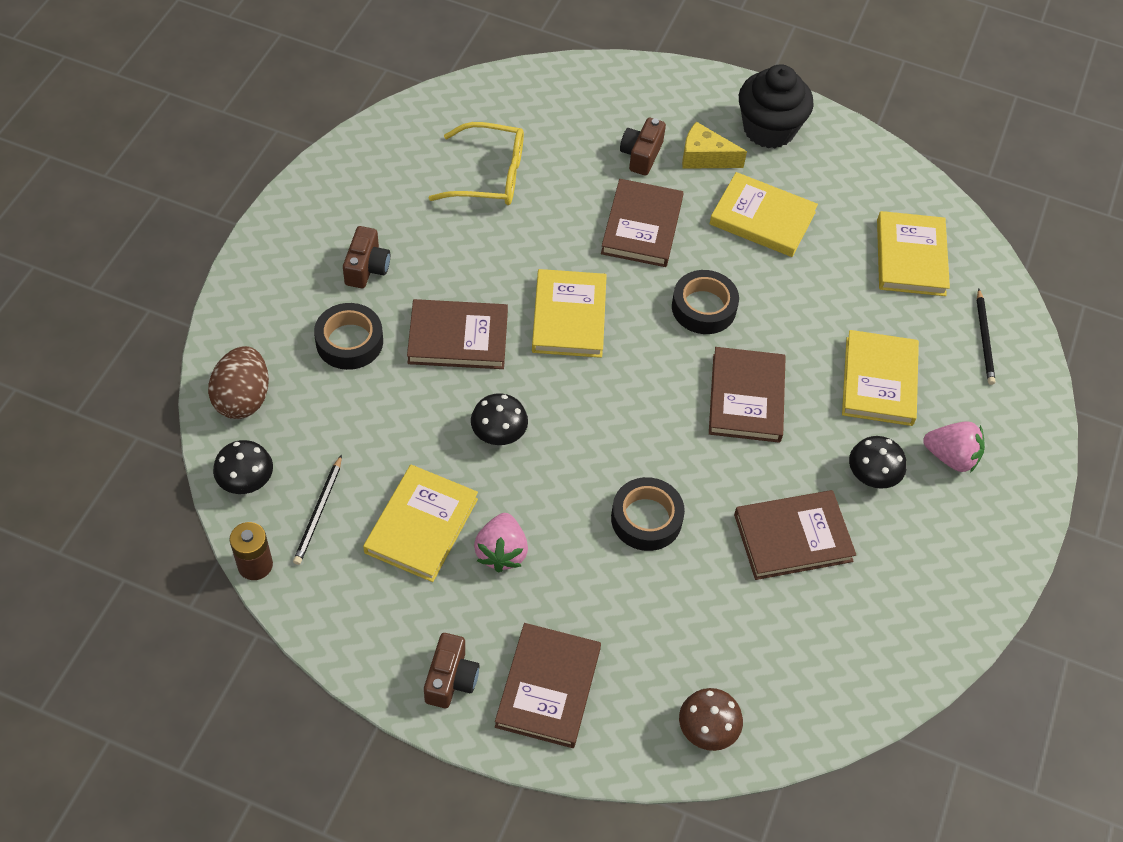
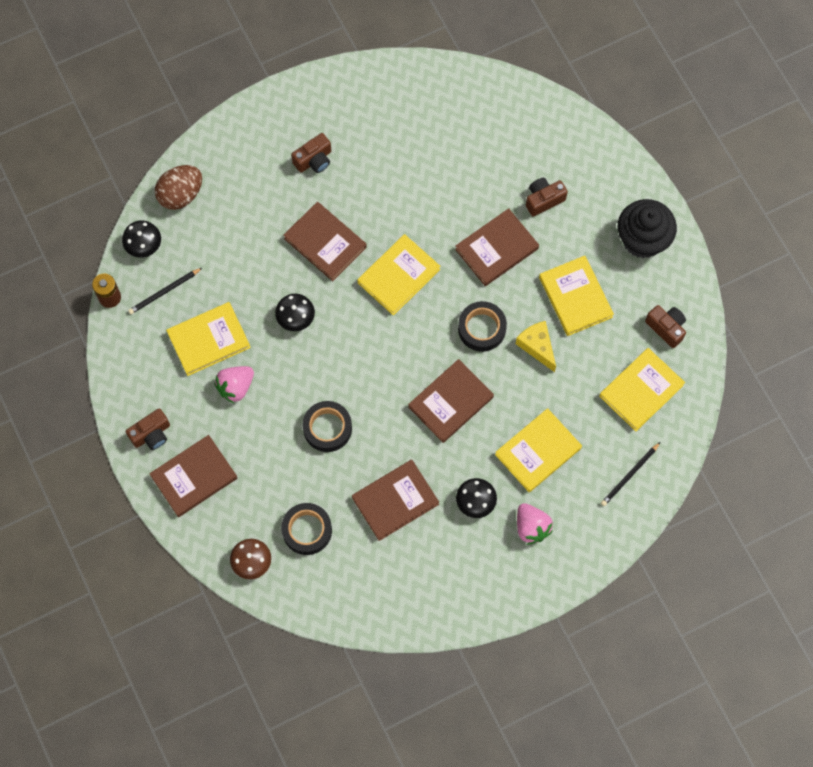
camera: 45 degrees right, 15 degrees up
black tape [314,303,383,370] -> black tape moved to [281,503,332,555]
yellow glasses [429,122,524,205] -> none
yellow cheese [682,122,747,169] -> yellow cheese moved to [516,321,556,372]
brown book [734,490,856,580] -> brown book turned 60 degrees counterclockwise [352,460,439,541]
none -> brown camera [645,305,686,348]

